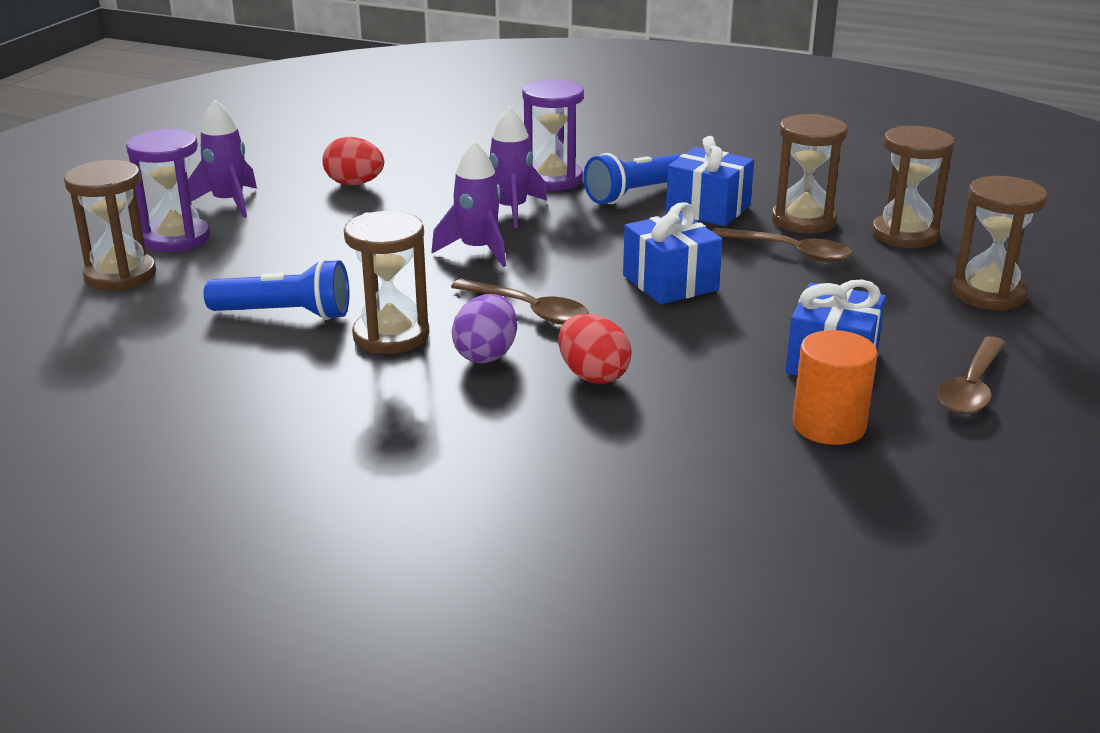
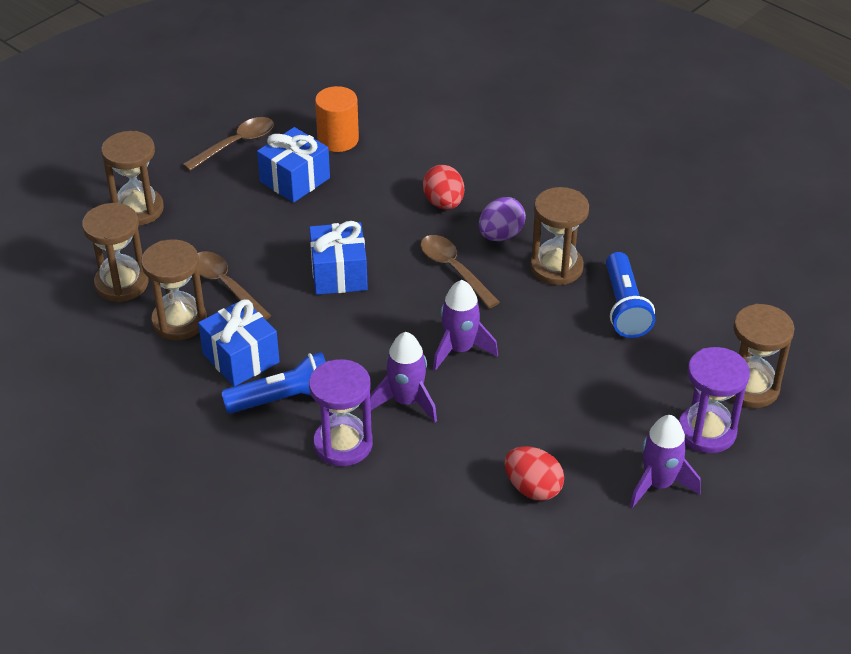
camera: 160 degrees left, 15 degrees up
blue flashlight [204,259,349,320] -> blue flashlight turned 120 degrees counterclockwise [606,252,655,338]

